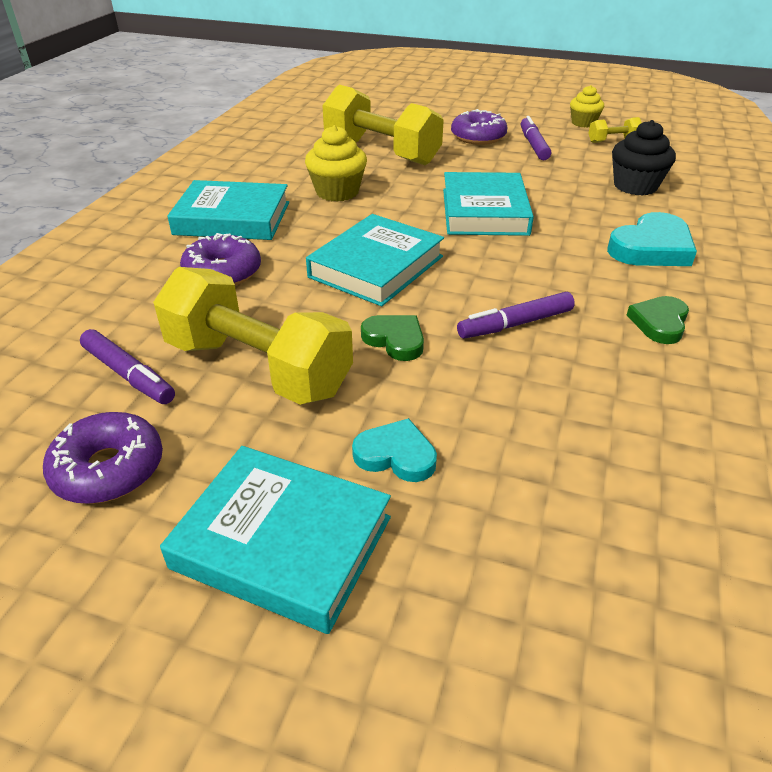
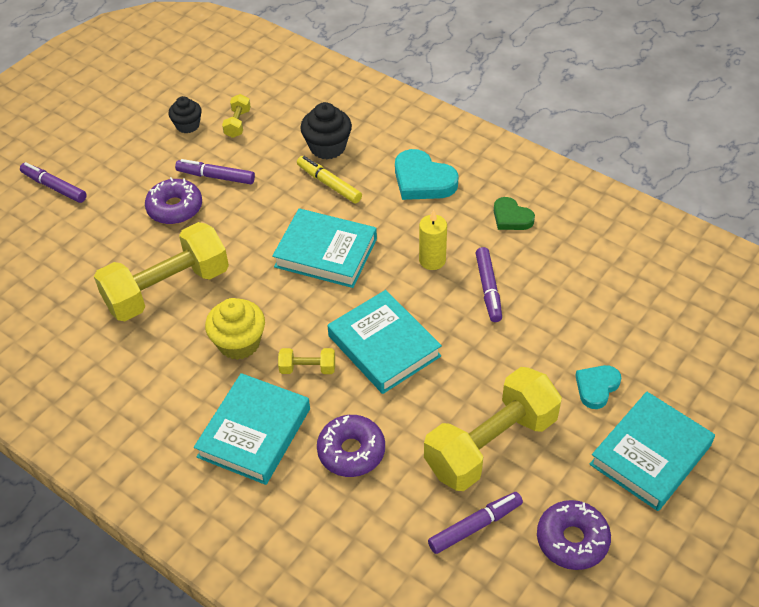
camera: 70 degrees left, 10 degrees up
green heart [361,315,424,361] -> none
yellow cupcake [570,85,604,128] -> black cupcake [168,96,202,133]
turquoise heart [607,212,697,266] -> turquoise heart turned 150 degrees clockwise [395,149,459,200]
none -> purple marker [20,162,87,203]
none -> yellow dumbbell [278,348,335,374]
none -> yellow marker [297,156,362,203]
none -> yellow candle [419,209,447,270]

